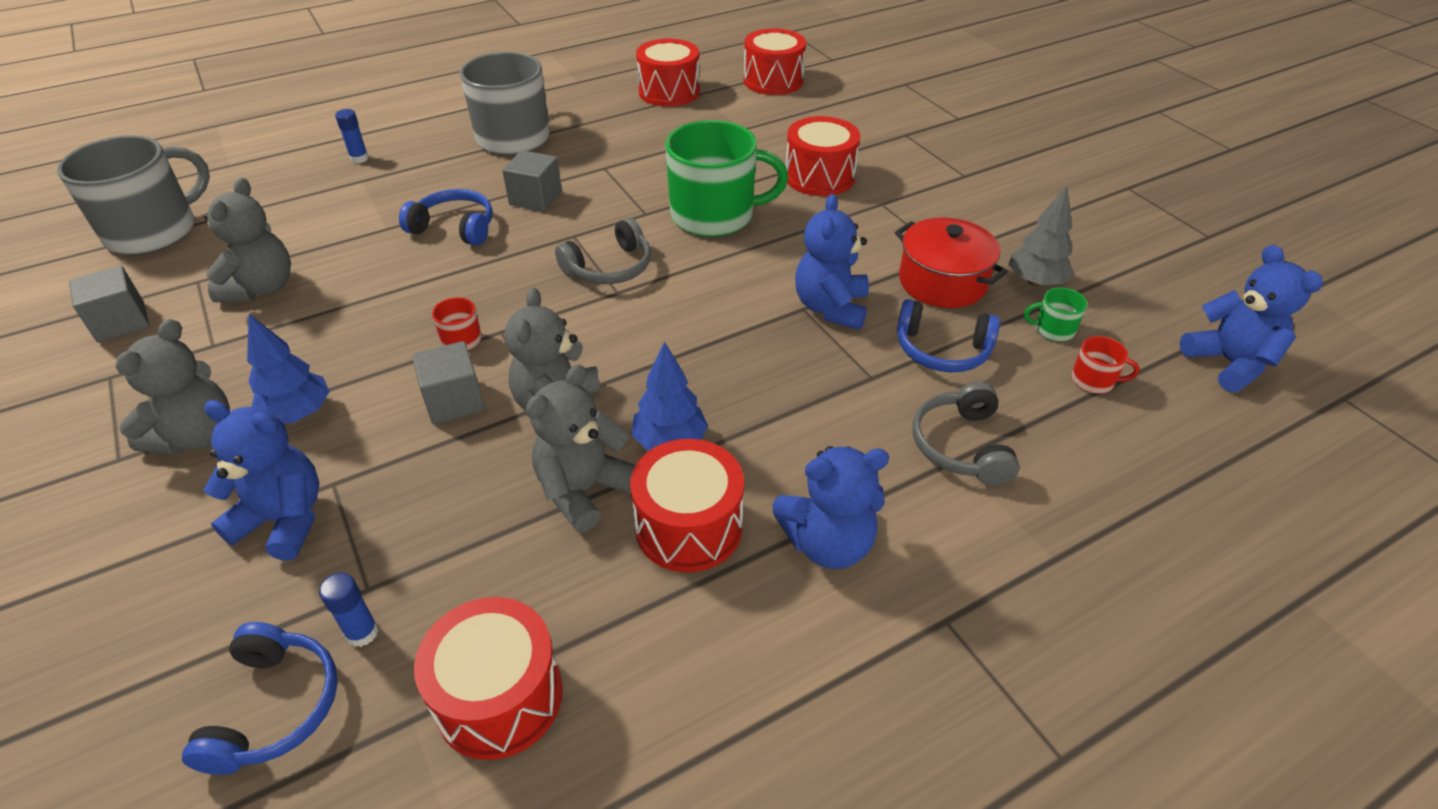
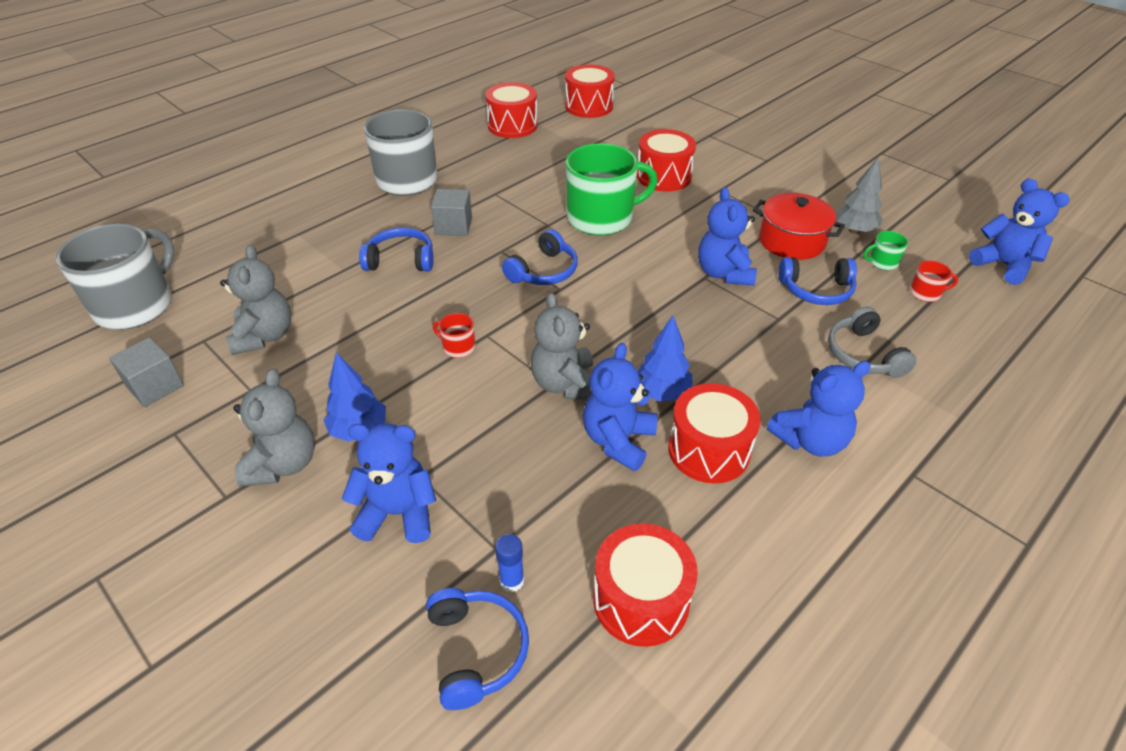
camera: 15 degrees left, 0 degrees up
blue glue stick [335,109,369,163] -> none
grey cube [412,341,485,425] -> none
grey teddy bear [526,364,636,532] -> blue teddy bear [583,343,658,471]
grey headphones [555,218,651,284] -> blue headphones [502,229,578,285]

